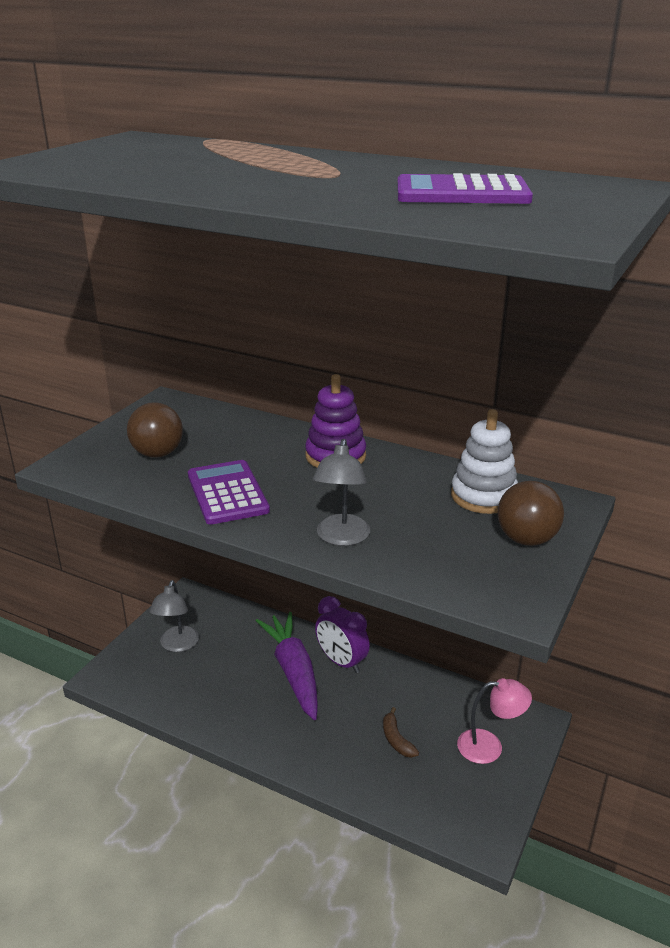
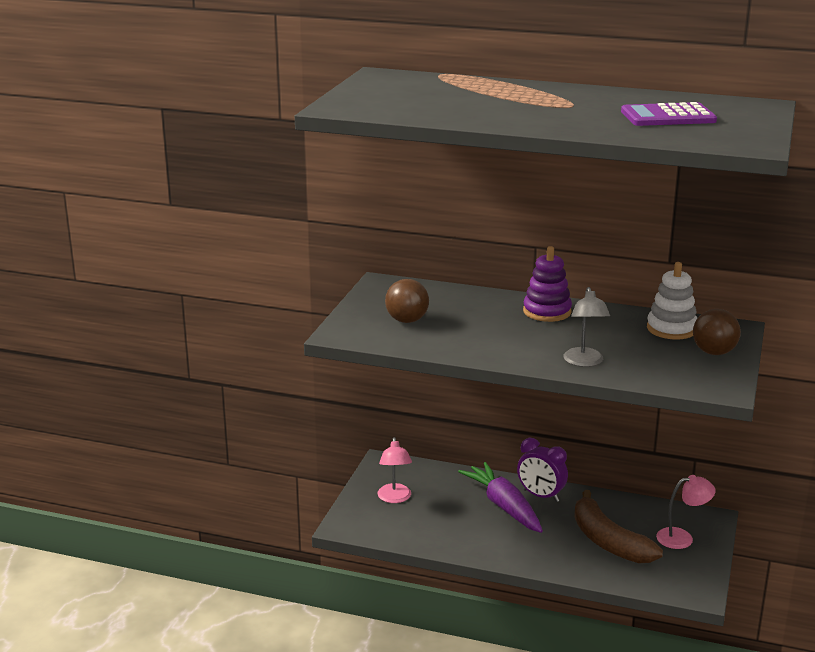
camera: 10 degrees left, 5 degrees down
grey lamp [150,580,199,652] -> pink lamp [377,437,412,503]
purple calculator [188,460,270,525] -> none
brown banana [383,707,419,758] -> brown banana [574,490,663,563], size x2.37

